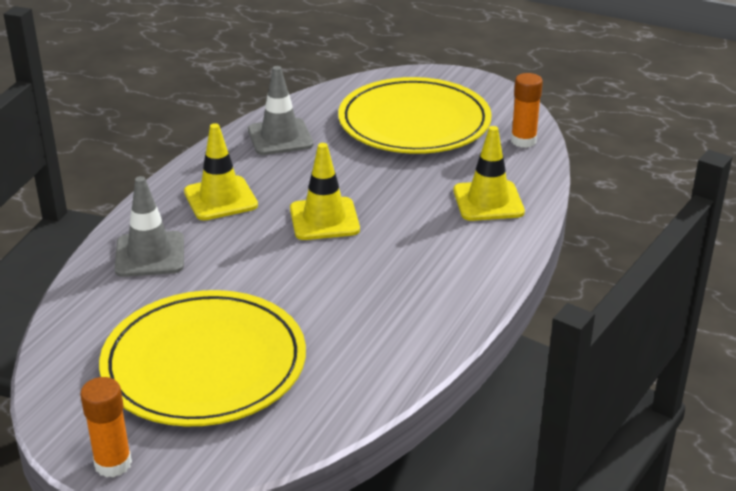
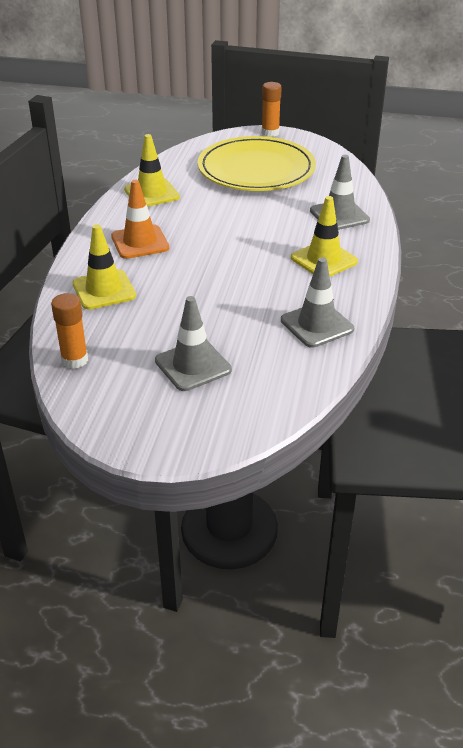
camera: 165 degrees right, 5 degrees up
yellow traffic cone [290,143,360,240] -> yellow traffic cone moved to [124,134,180,207]
yellow plate [338,77,492,154] -> grey traffic cone [155,296,232,391]
none -> orange traffic cone [111,180,169,259]

